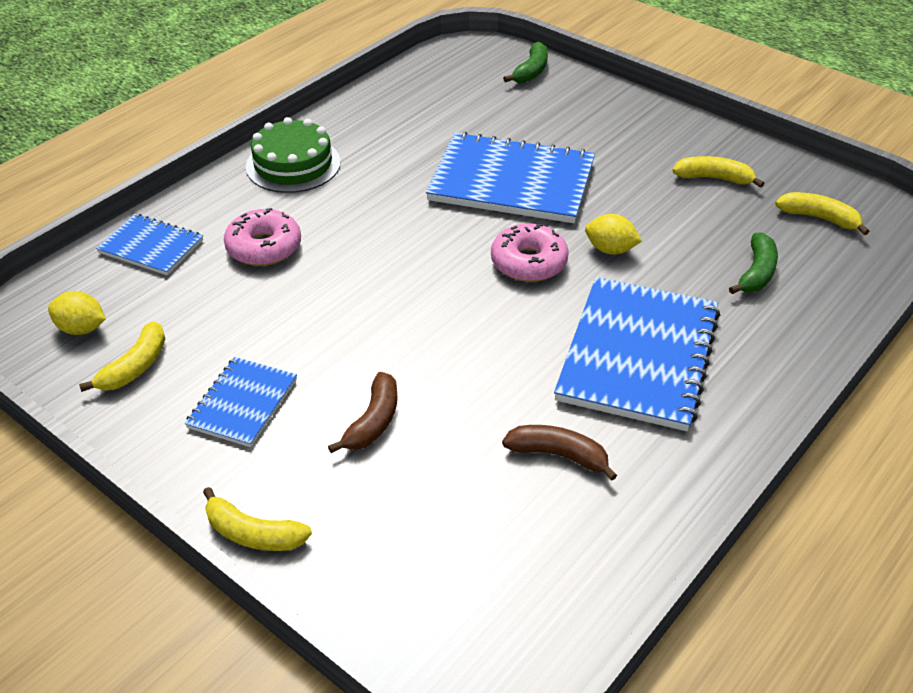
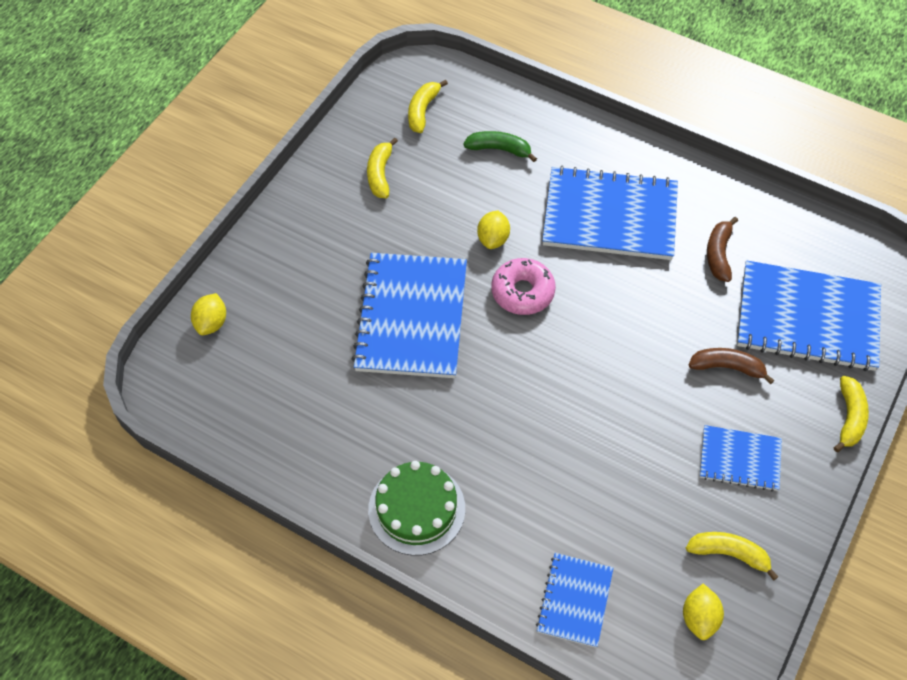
camera: 100 degrees left, 15 degrees up
pink donut [224,208,301,266] -> none
green banana [503,42,548,83] -> yellow lemon [191,293,226,335]
none -> blue notebook [737,260,881,371]

